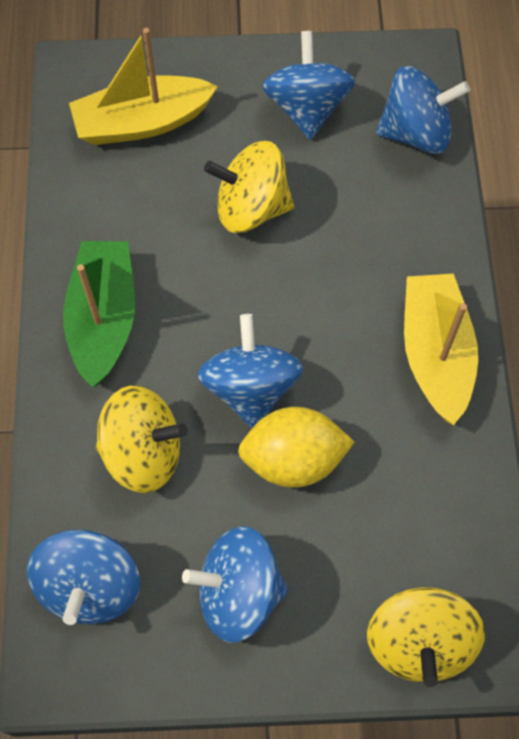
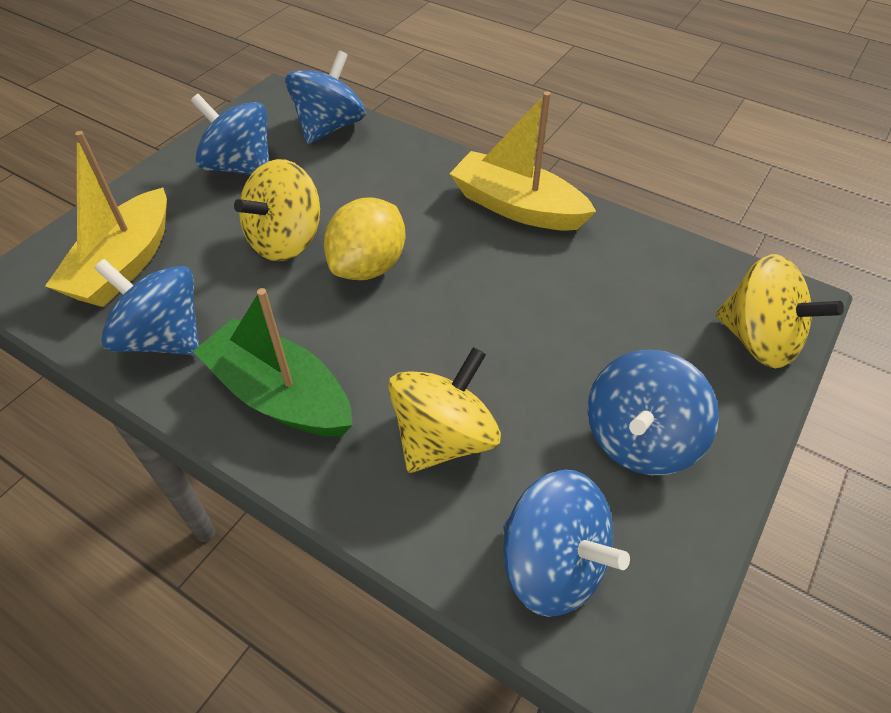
camera: 55 degrees left, 15 degrees down
blue spinning top [197,314,303,428] -> blue spinning top moved to [94,259,199,355]
yellow lemon [238,407,355,487] -> yellow lemon moved to [324,197,406,280]

